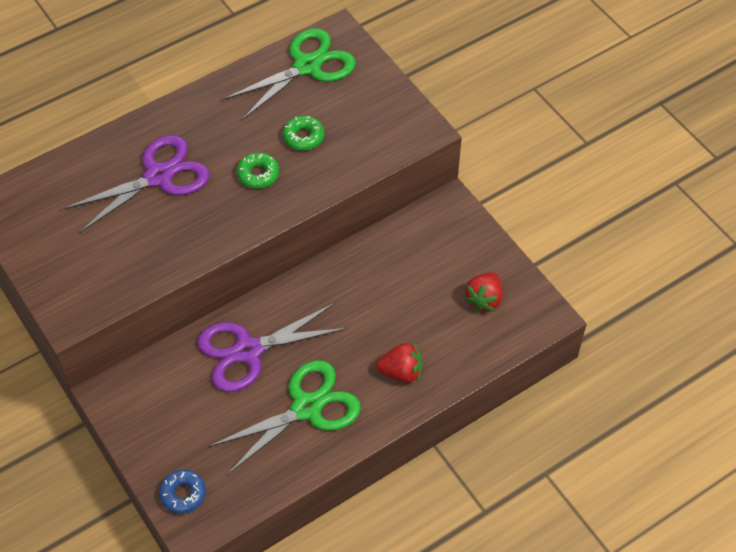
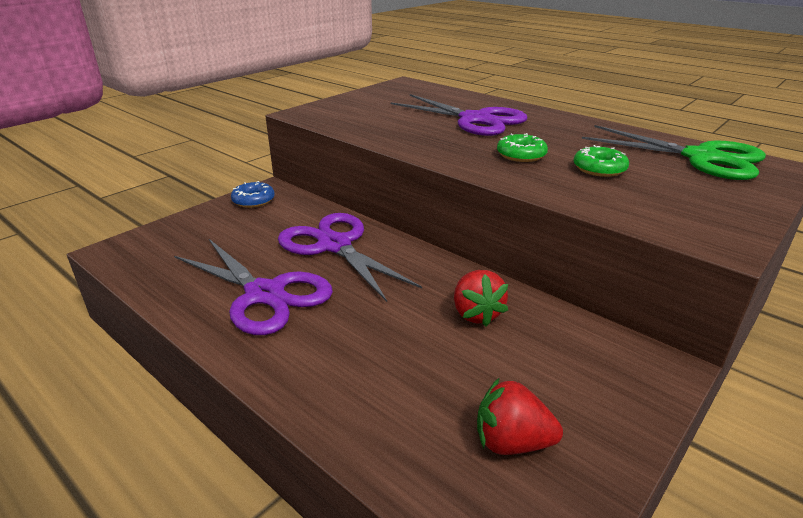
camera: 75 degrees right, 25 degrees down
blue donut [159,469,206,514] -> blue donut moved to [231,181,275,208]
green scissors [209,360,361,474] -> purple scissors [174,239,333,335]
red strawberry [376,342,423,383] -> red strawberry moved to [454,270,508,327]

